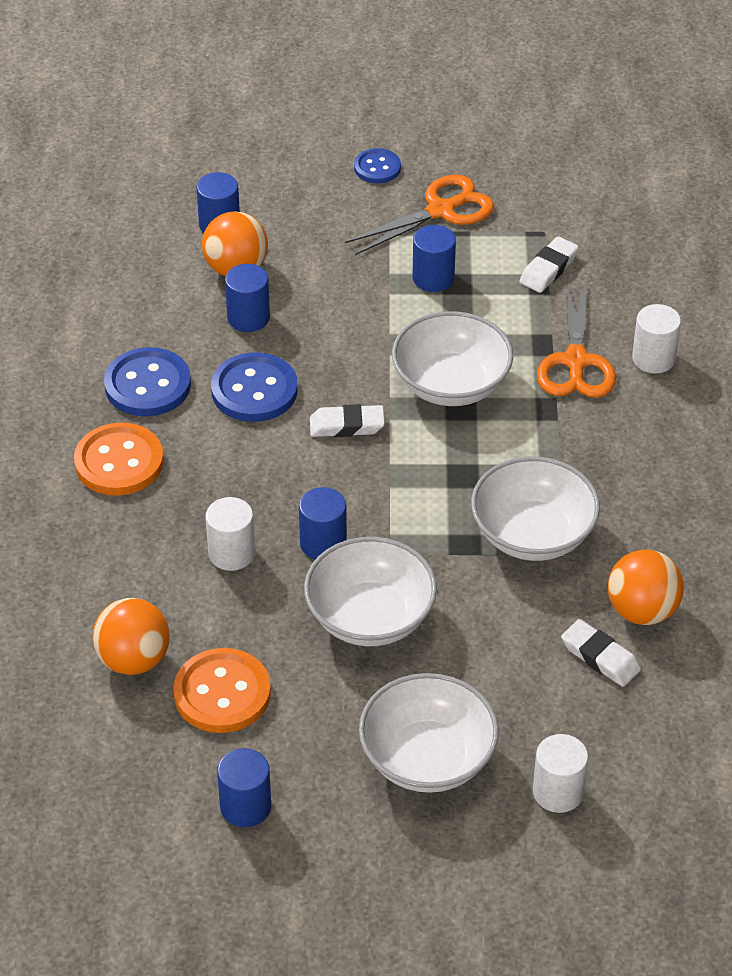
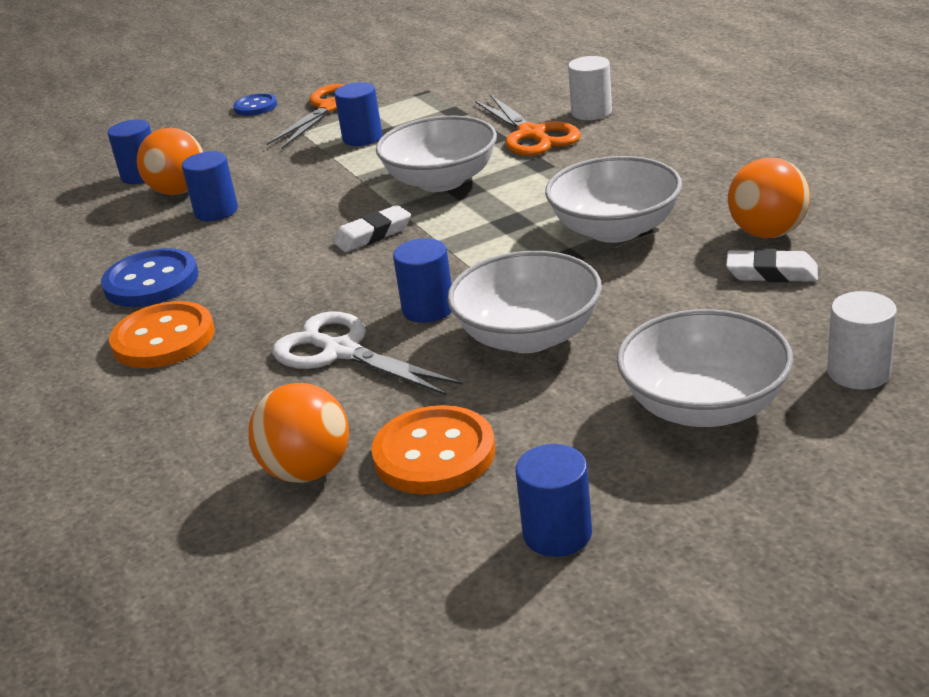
camera: 25 degrees left, 15 degrees down
white cylinder [205,497,255,571] -> white scissors [273,311,463,396]
blue button [211,352,298,422] -> none
white eraser [520,236,579,293] -> none

